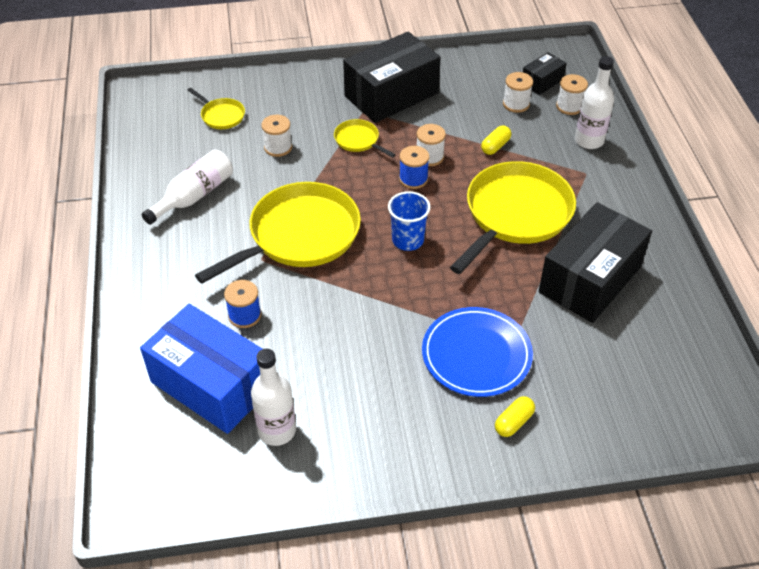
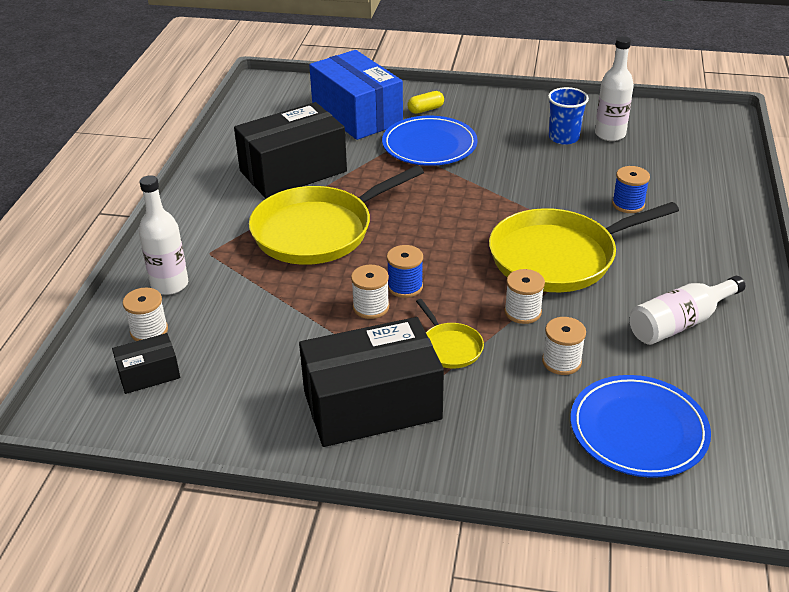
camera: 160 degrees left, 10 degrees down
blue box [140,304,262,434] -> blue box moved to [309,50,403,140]
yellow pan [188,88,245,129] -> blue plate [571,375,711,478]
blue cup [388,191,431,251] -> blue cup moved to [548,87,589,145]
yellow capsule [481,126,511,155] -> none
white spool [503,72,533,113] -> white spool moved to [504,269,545,324]

